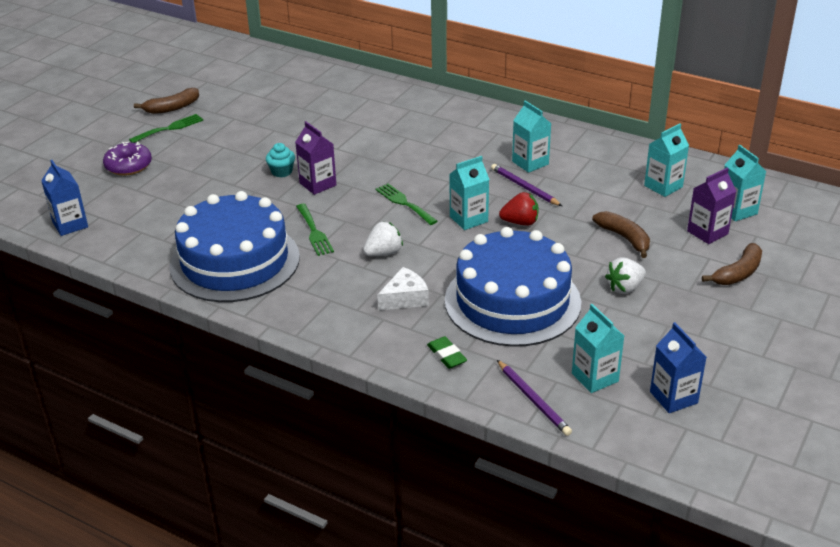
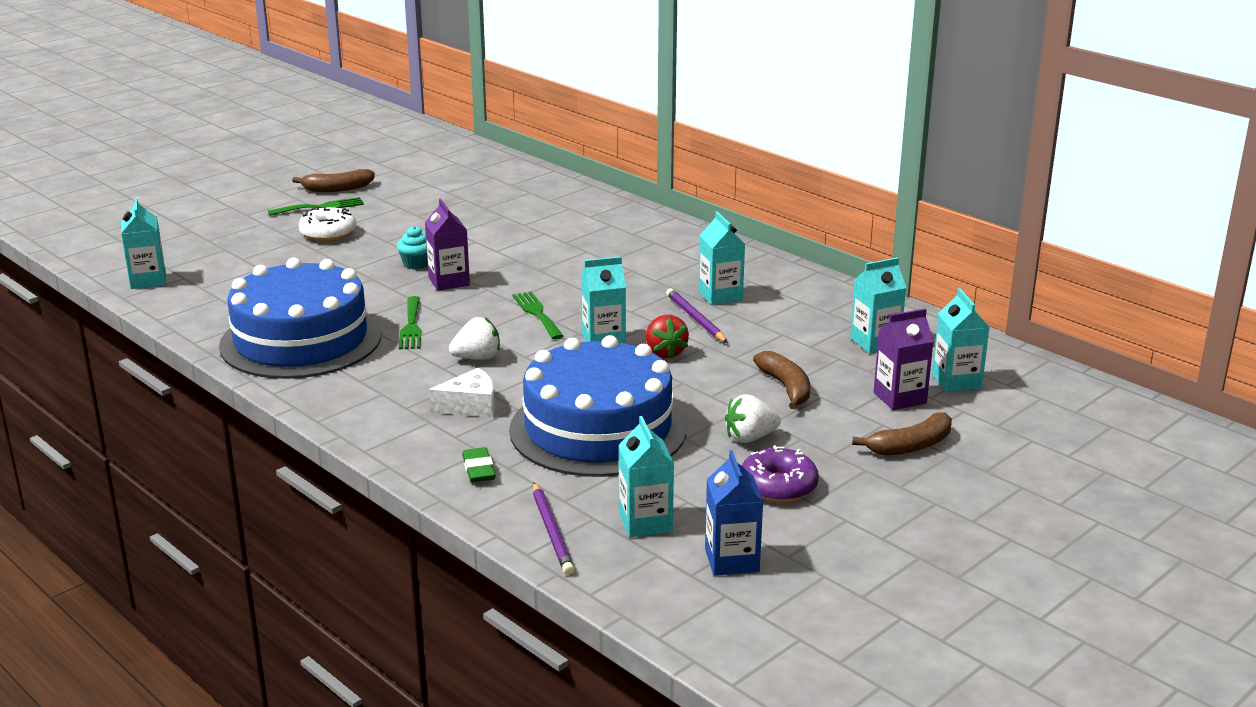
camera: 15 degrees right, 10 degrees down
blue carton [41,160,88,236] -> turquoise carton [121,198,166,289]
purple donut [103,142,152,176] -> purple donut moved to [742,445,819,502]
red strawberry [499,192,539,226] -> red strawberry turned 60 degrees clockwise [646,315,689,359]
none -> white donut [299,207,357,242]

